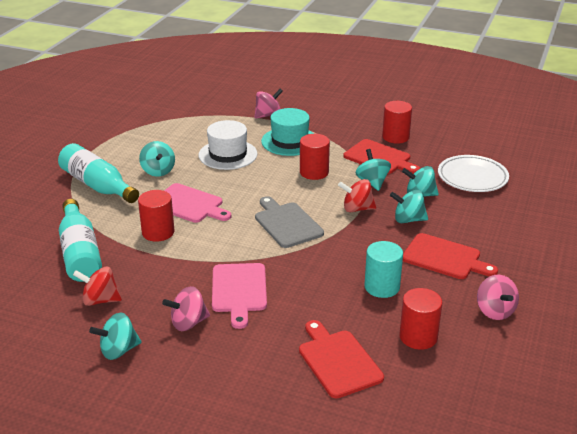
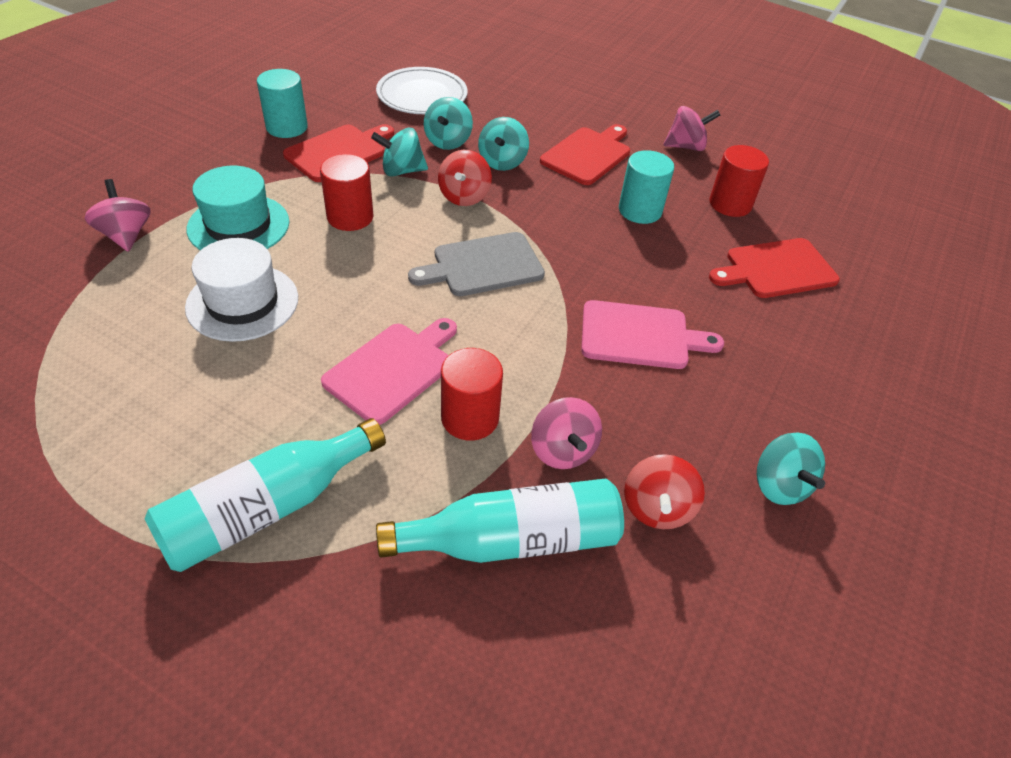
camera: 85 degrees left, 15 degrees up
turquoise spinning top [139,141,175,177] -> none
pink spinning top [162,286,210,331] -> pink spinning top moved to [531,397,602,469]
red cylinder [382,101,412,144] -> turquoise cylinder [257,69,308,138]

